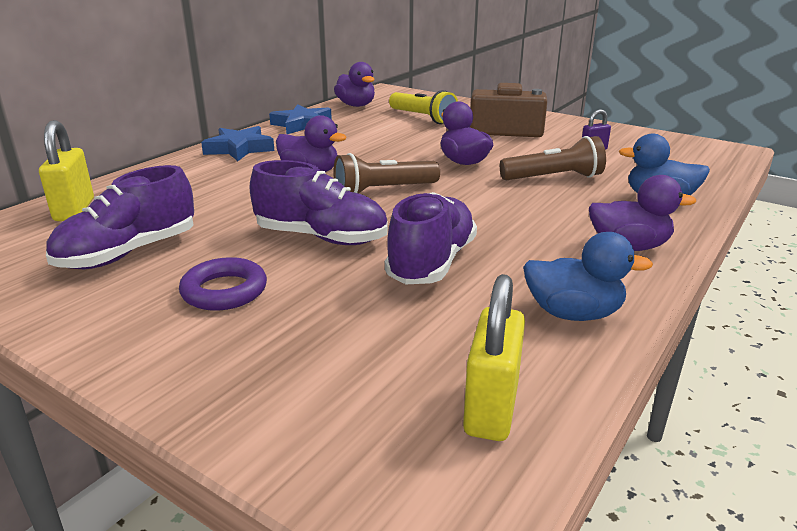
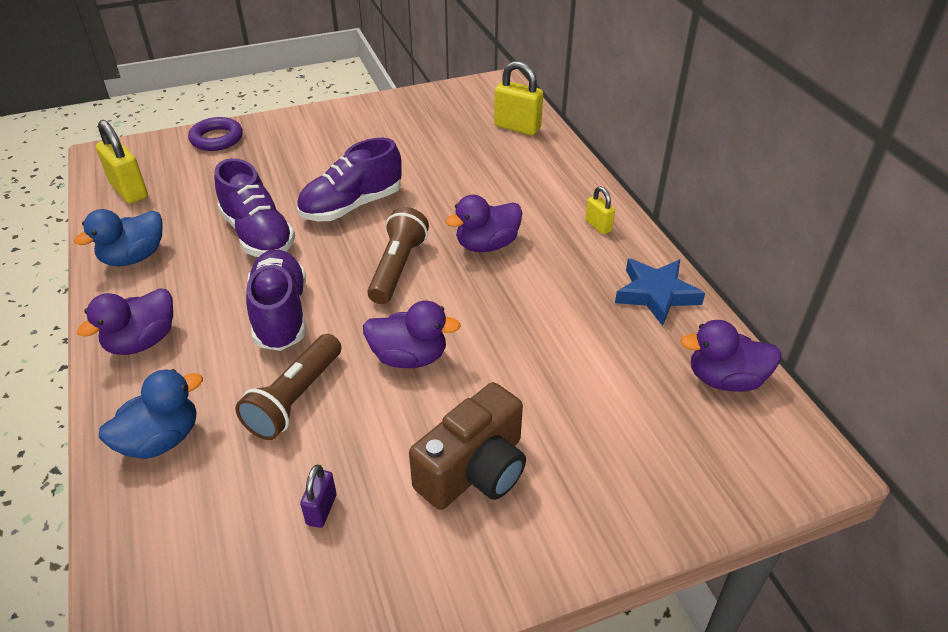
camera: 125 degrees right, 15 degrees up
purple shoe [46,165,194,269] -> purple shoe moved to [246,250,306,351]
purple ring [179,257,267,311] -> purple ring moved to [188,117,243,151]
blue star [201,126,274,161] -> yellow padlock [585,186,615,234]
yellow flashlight [389,90,458,124] -> none

